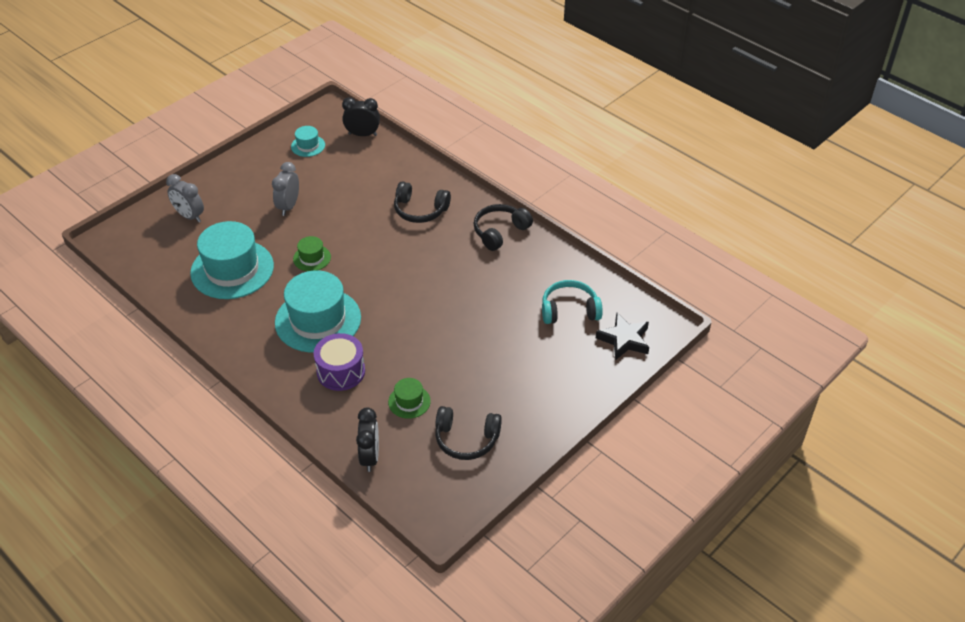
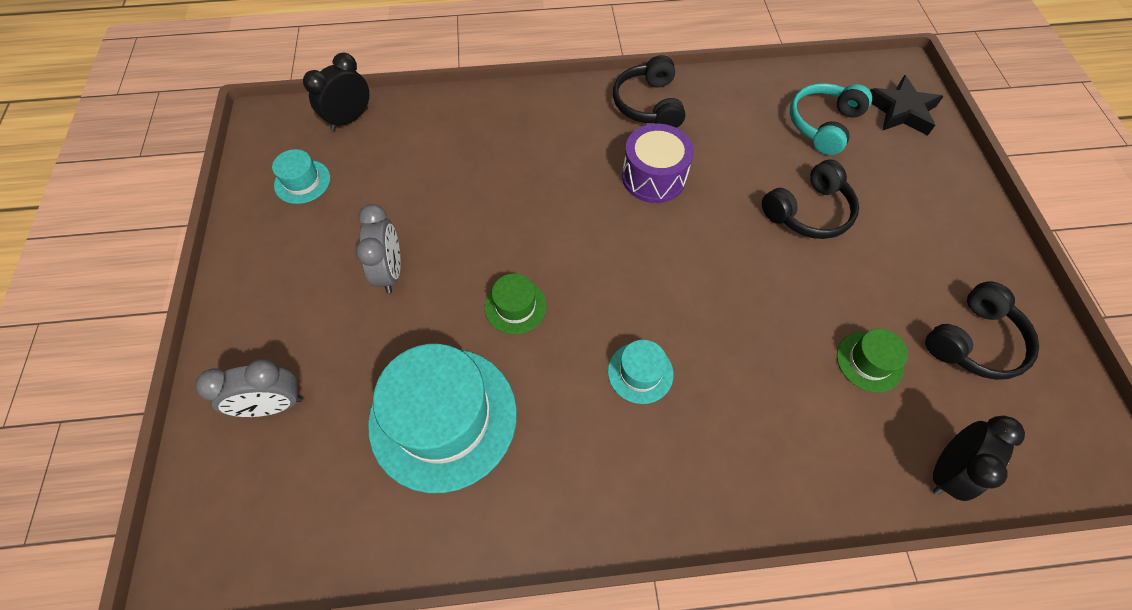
camera: 50 degrees left, 15 degrees up
grey clock [272,162,299,216] -> grey clock turned 150 degrees counterclockwise [356,204,401,293]
turquoise hat [275,270,361,353] -> turquoise hat [608,340,674,404], size x0.46
purple drum [314,333,365,391] -> purple drum moved to [622,124,694,203]
black clock [356,408,379,472] -> black clock turned 90 degrees clockwise [933,416,1025,501]
black headphones [394,181,451,223] -> black headphones moved to [762,160,859,239]

